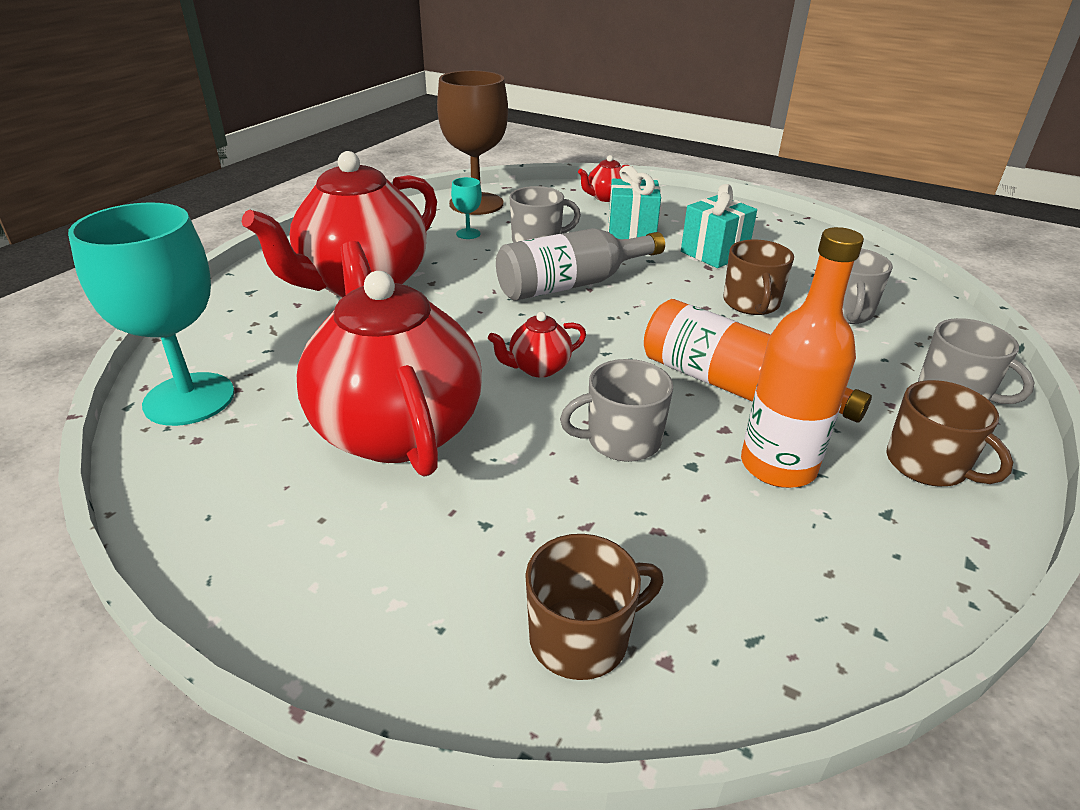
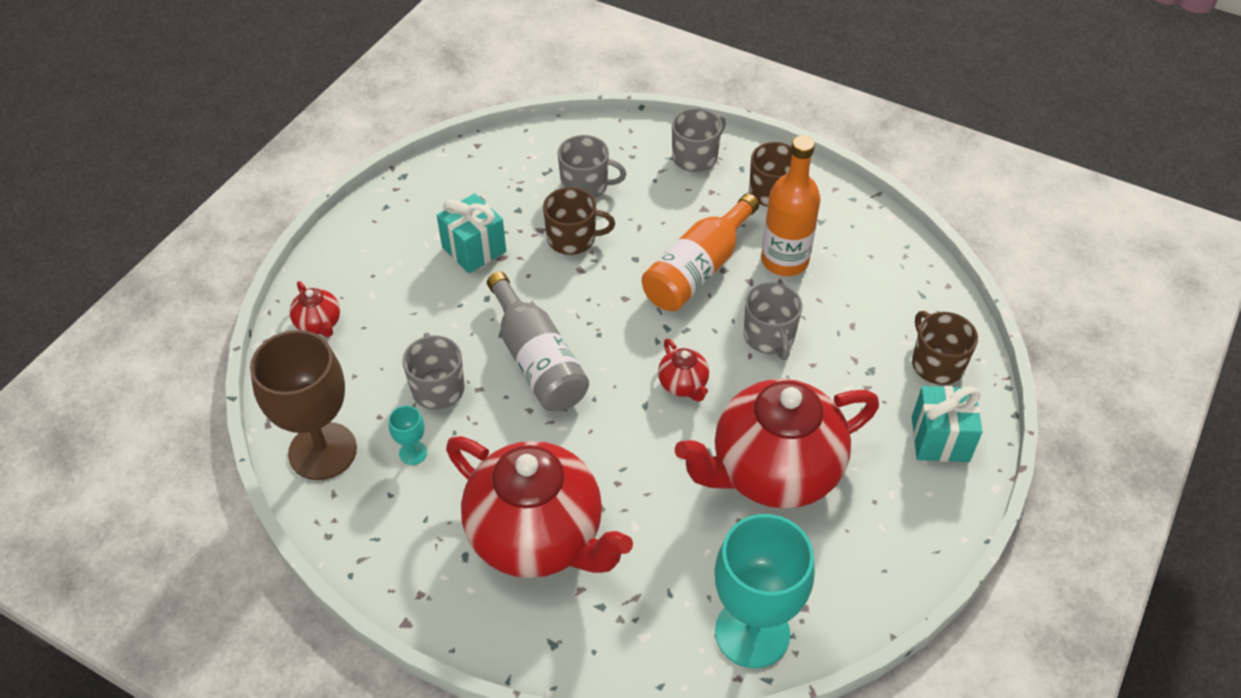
camera: 90 degrees left, 15 degrees up
turquoise gift [608,166,661,239] -> turquoise gift moved to [912,386,983,462]

